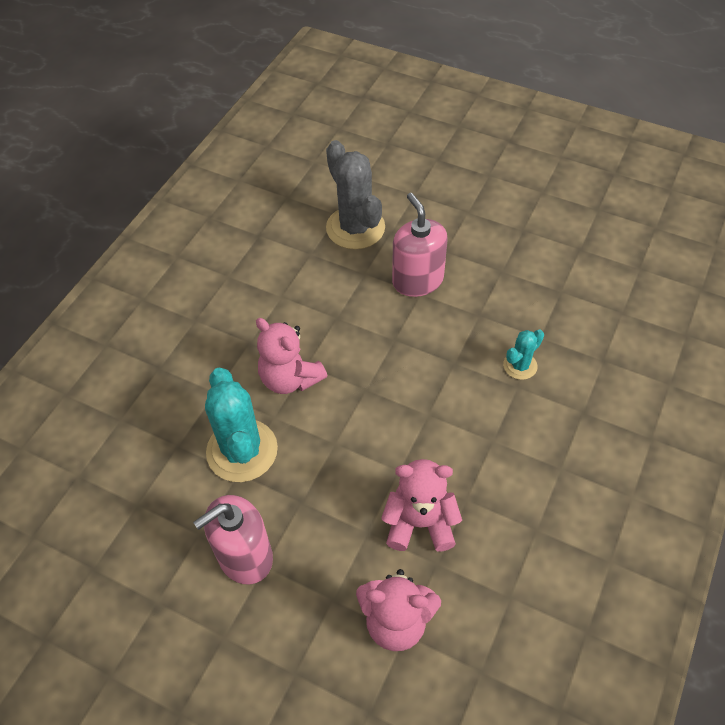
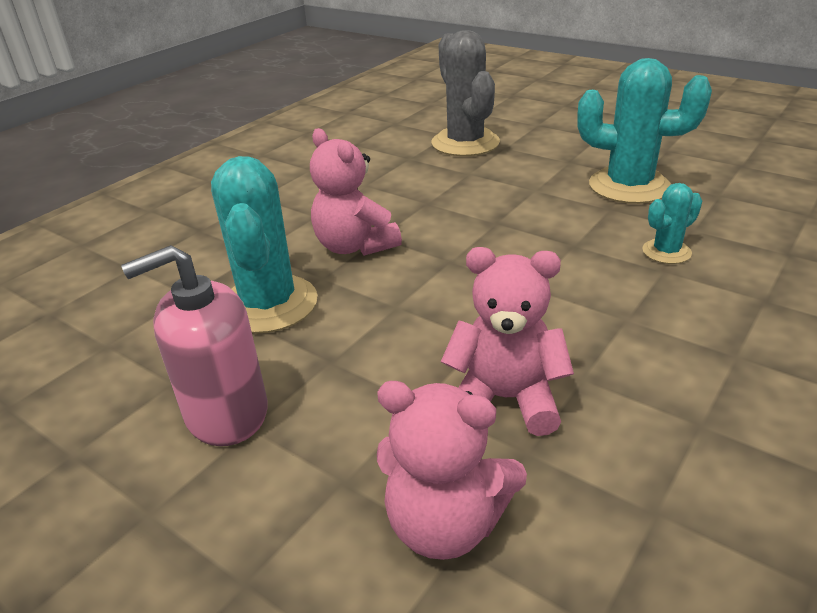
camera: 10 degrees right, 20 degrees down
pink soap dispenser [392,193,448,297] -> none
none -> turquoise cactus [577,58,712,204]

